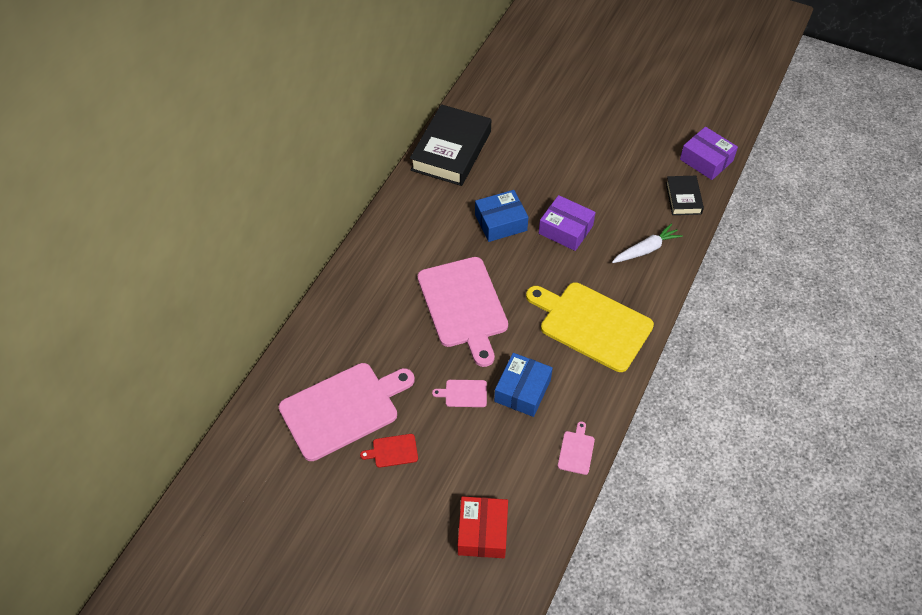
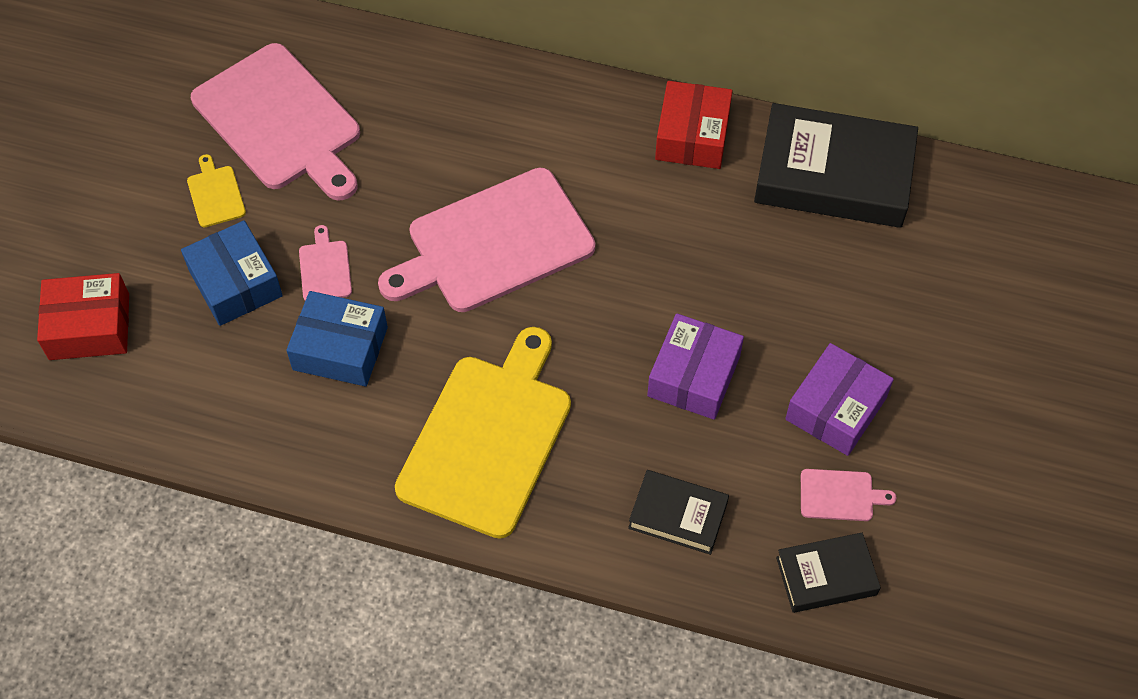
camera: 80 degrees right, 5 degrees up
red cutting board [360,434,418,468] -> yellow cutting board [187,154,246,227]
blue box [475,190,528,242] -> blue box moved to [181,221,283,326]
pink cutting board [558,421,595,475] -> pink cutting board moved to [801,469,897,521]
white carrot [612,224,683,263] -> black book [628,470,729,555]
purple box [680,127,738,180] -> purple box moved to [785,343,894,456]
none -> red box [655,81,732,169]

